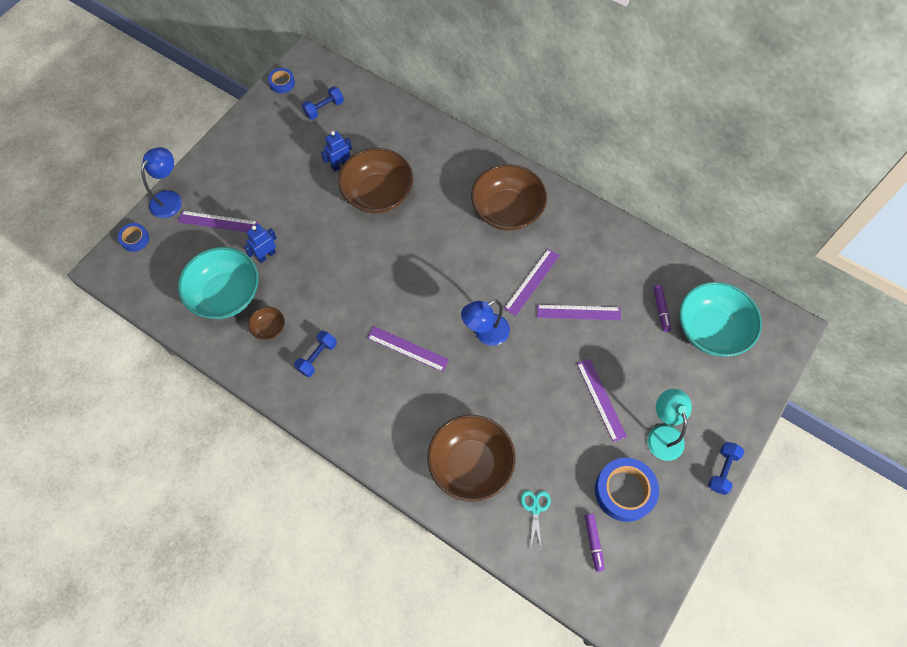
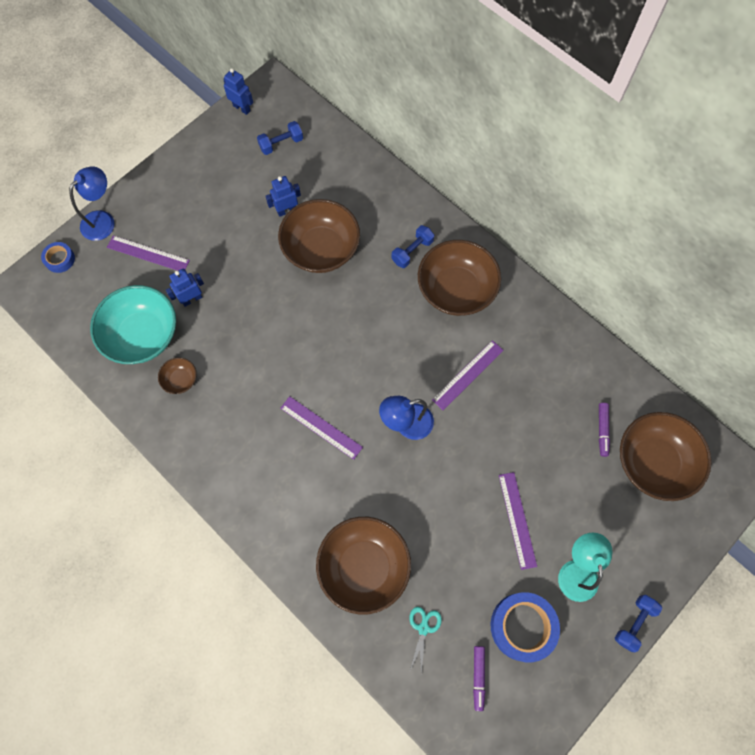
camera: 10 degrees right, 5 degrees up
blue tape [268,68,295,93] -> blue robot [223,68,253,115]
blue dumbbell [294,331,337,377] -> blue dumbbell moved to [391,225,434,268]
purple ruler [537,304,621,320] -> none
turquoise bowl [679,282,762,357] -> brown bowl [620,412,712,501]

